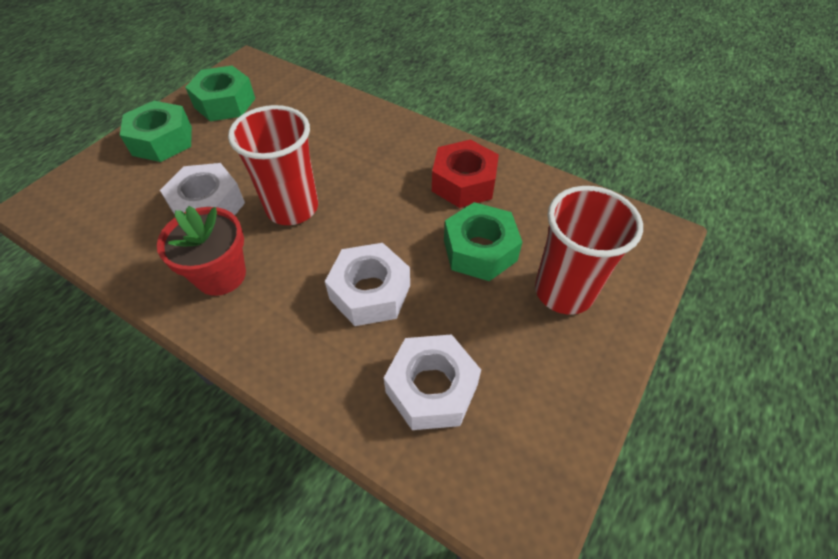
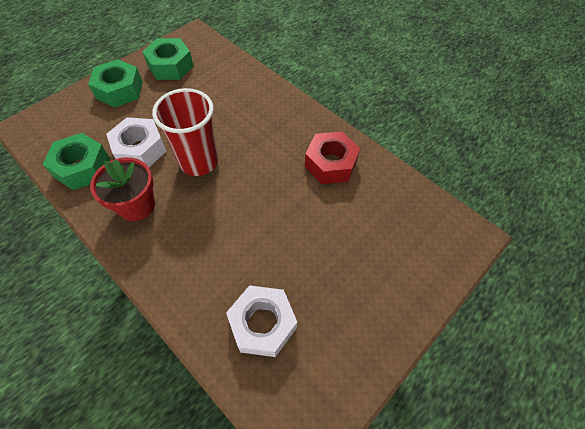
camera: 10 degrees right, 5 degrees up
white nut [325,243,410,326] -> none
green nut [444,202,522,281] -> green nut moved to [42,133,110,190]
red cup [535,186,643,315] -> none

